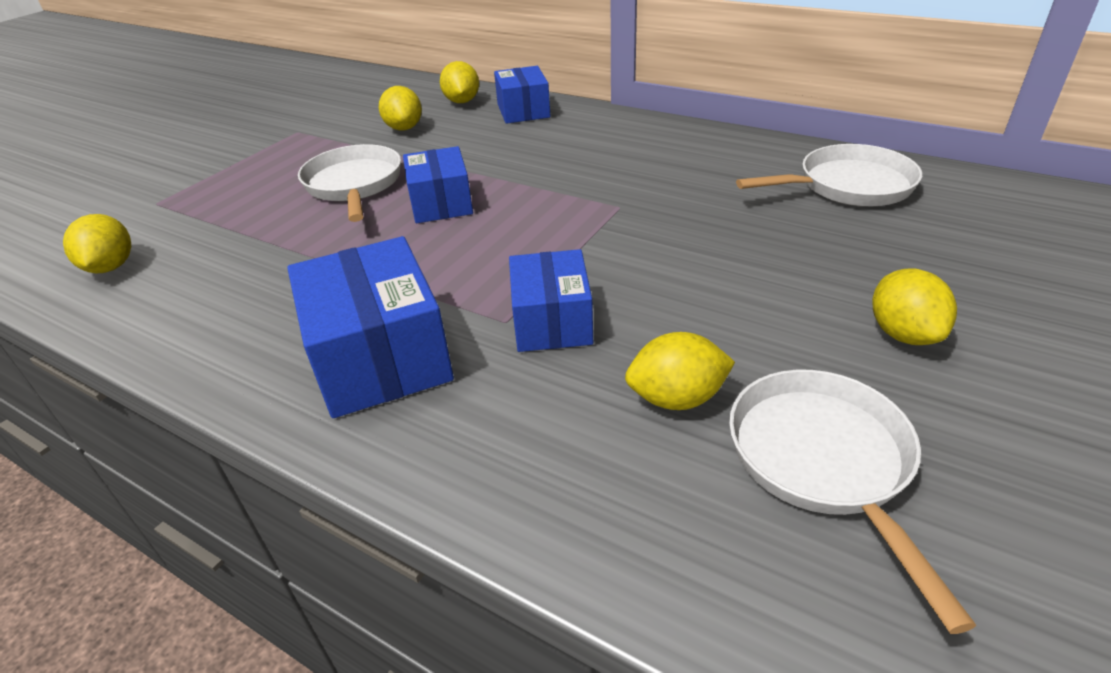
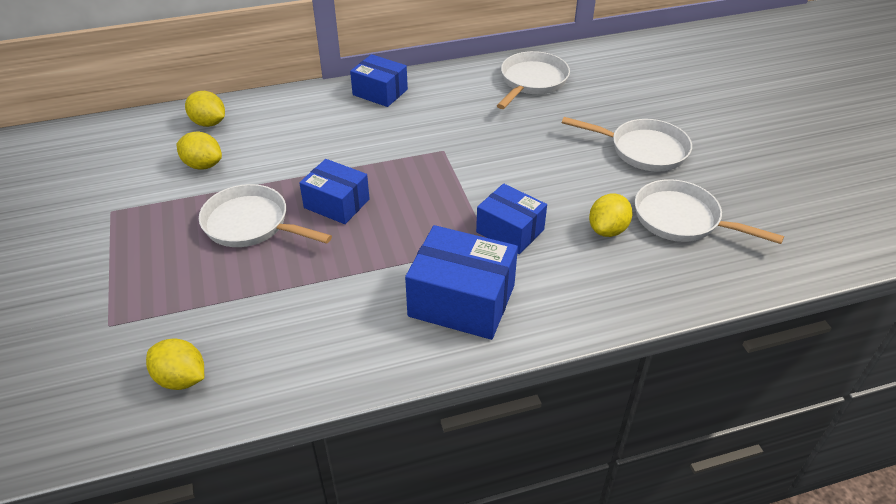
camera: 50 degrees left, 5 degrees up
blue box [494,66,550,124] -> blue box moved to [350,54,408,107]
yellow lemon [872,269,957,345] -> white pan [562,117,692,172]

